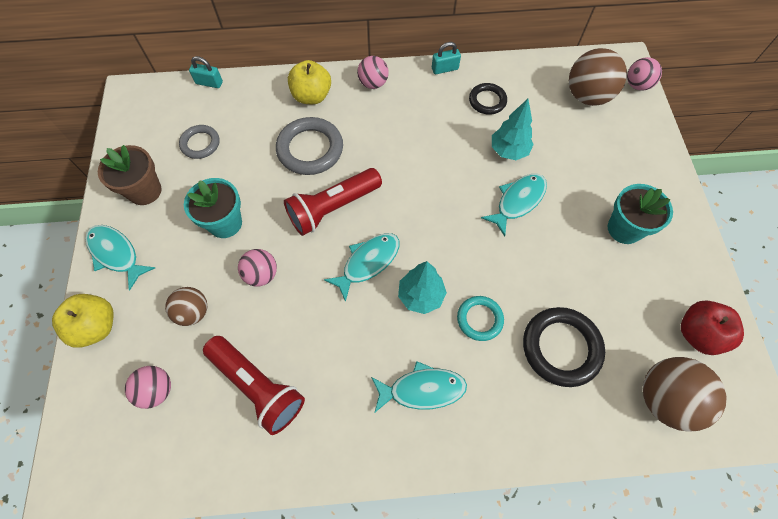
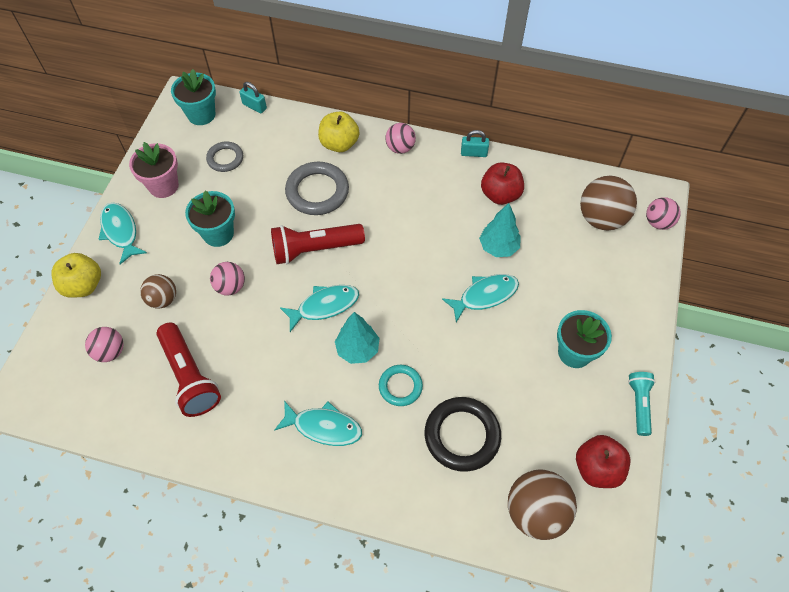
camera: 20 degrees right, 5 degrees down
brown flower pot [98,145,162,205] -> pink flower pot [129,142,179,198]
black ring [469,83,507,115] -> red apple [481,163,524,205]
none -> turquoise flower pot [171,69,216,125]
none -> turquoise flashlight [628,372,655,436]

